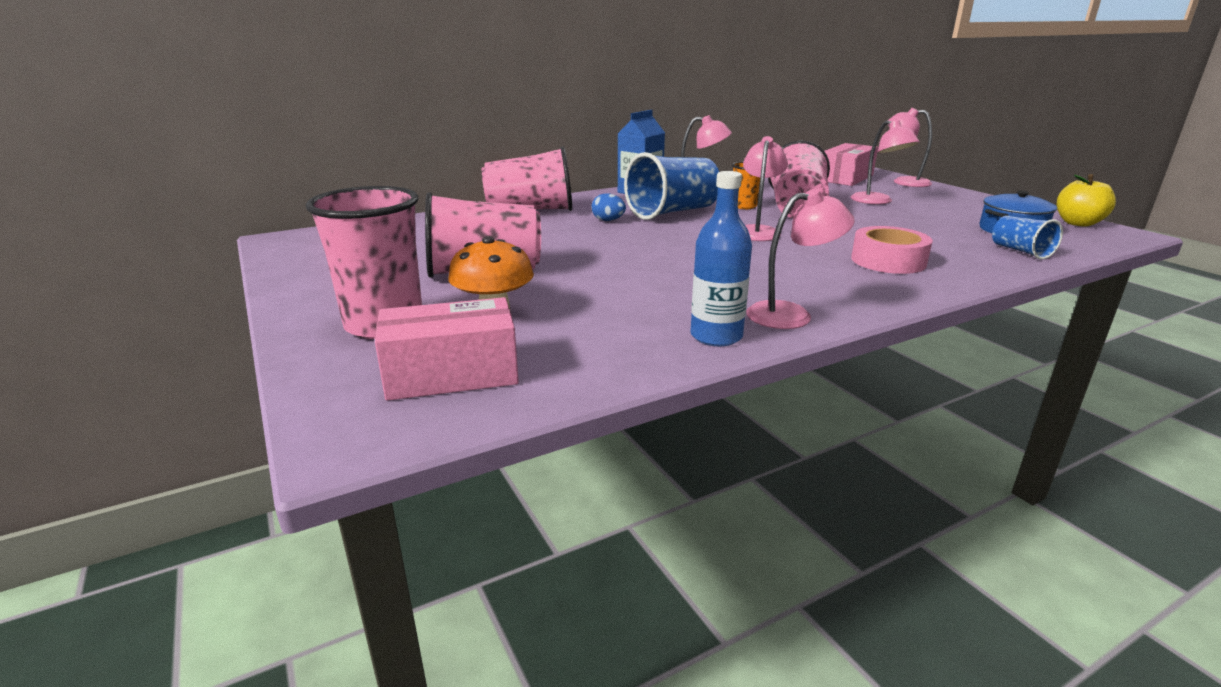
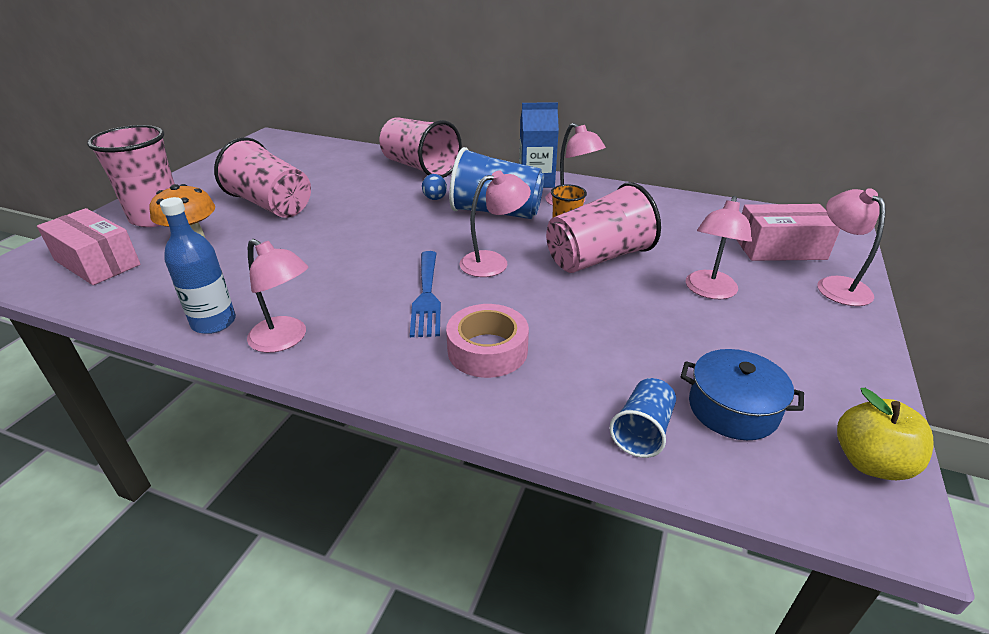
camera: 50 degrees right, 10 degrees up
none -> blue fork [410,251,441,337]

